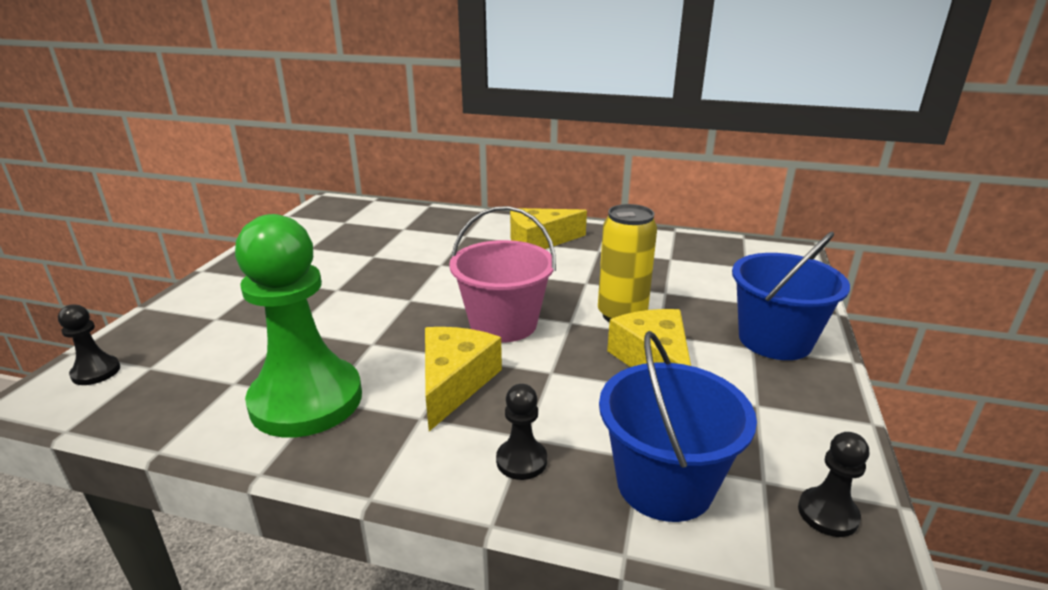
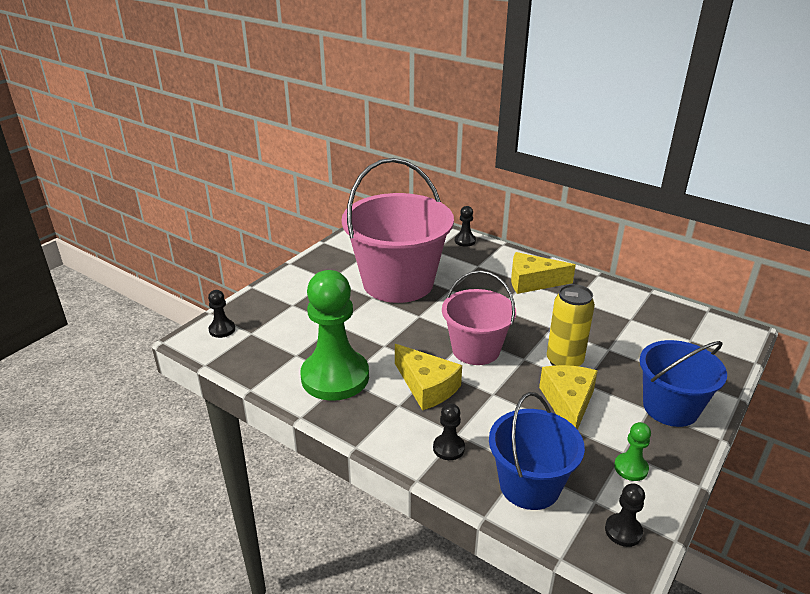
camera: 20 degrees right, 5 degrees up
yellow cheese [425,327,502,431] -> yellow cheese turned 105 degrees clockwise [395,344,462,410]
none -> pink bucket [342,158,454,303]
none -> black pawn [455,206,476,247]
none -> green pawn [614,422,651,481]

